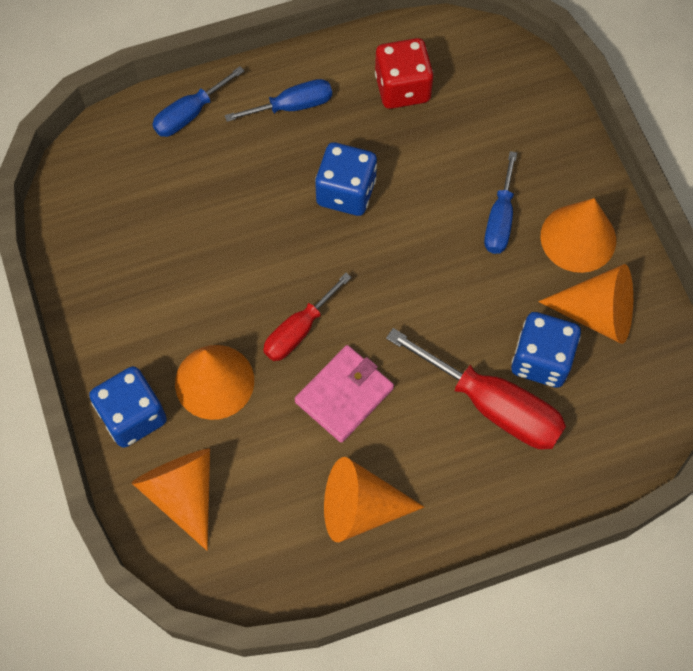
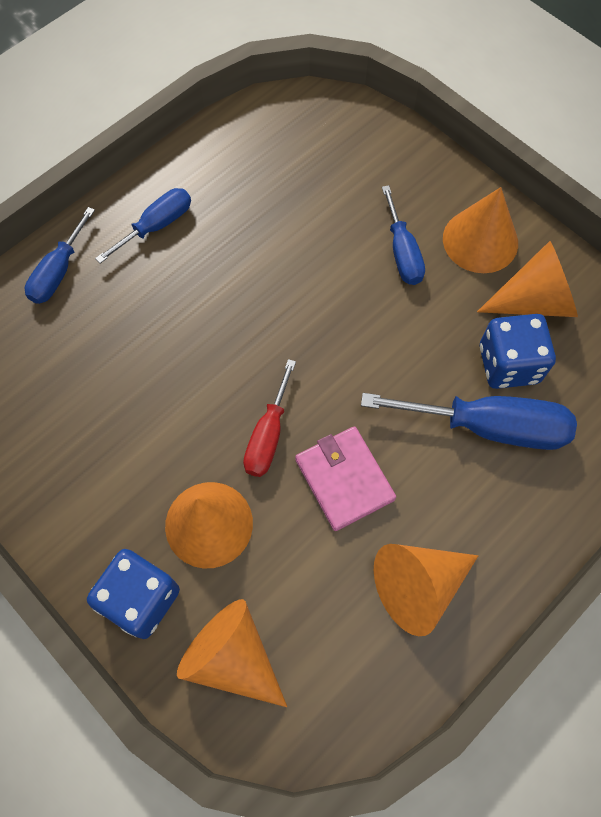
camera: 25 degrees left, 0 degrees up
pink wallet [294,345,394,443] -> pink wallet turned 45 degrees counterclockwise [295,426,396,531]
blue dice [315,142,377,216] -> none
red dice [375,38,434,109] -> none
red screwdriver [386,328,566,450] -> blue screwdriver [361,393,577,450]

